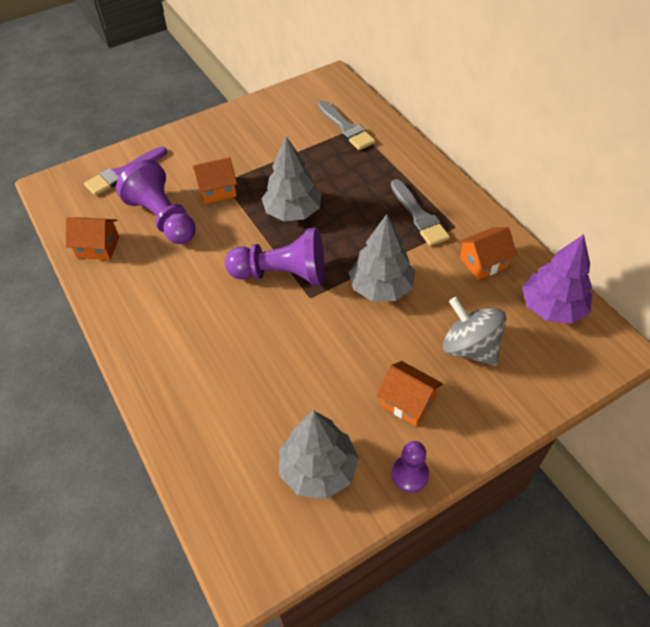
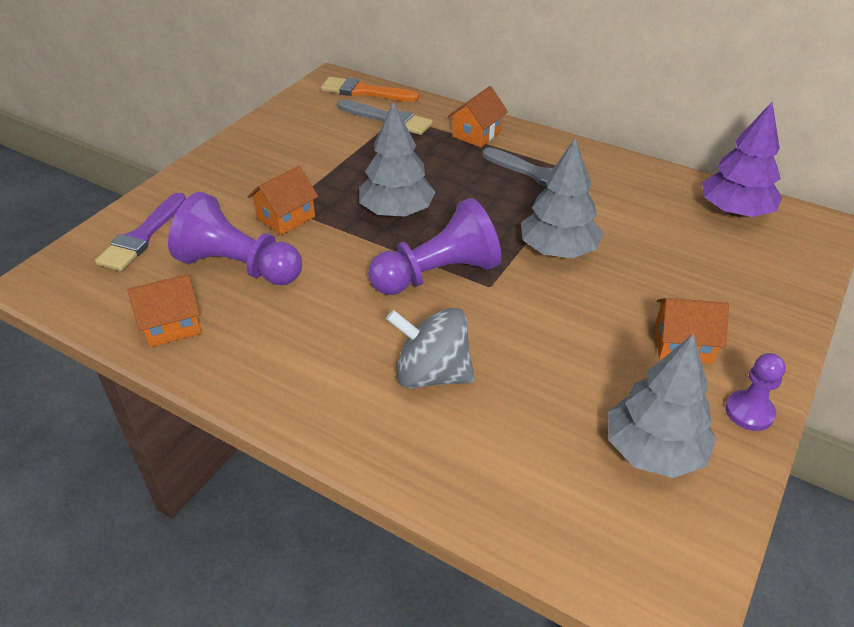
camera: 30 degrees left, 10 degrees down
grey spinning top [443,297,506,366] -> grey spinning top moved to [386,308,475,389]
orange house [458,227,517,280] -> orange house moved to [448,86,508,147]
none -> orange brush [321,77,419,102]

